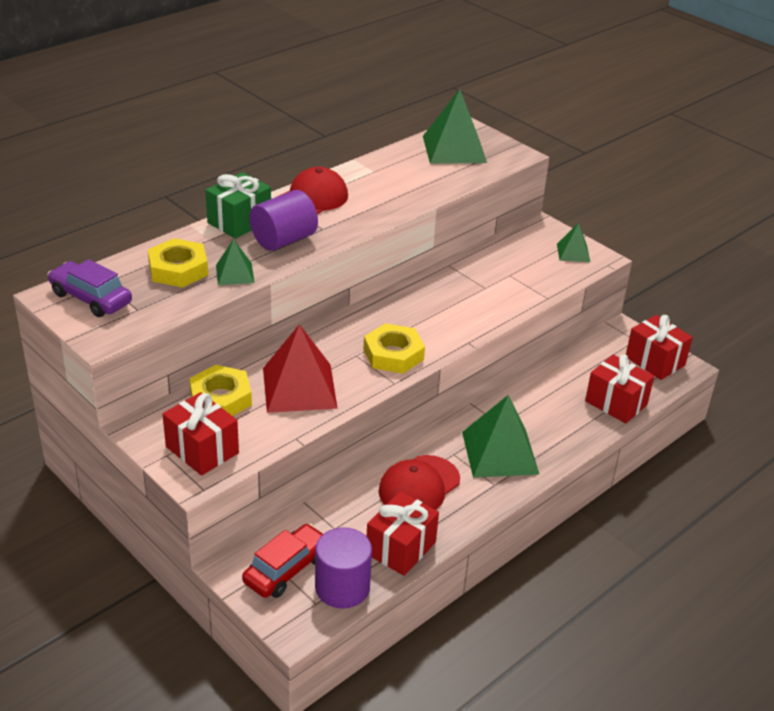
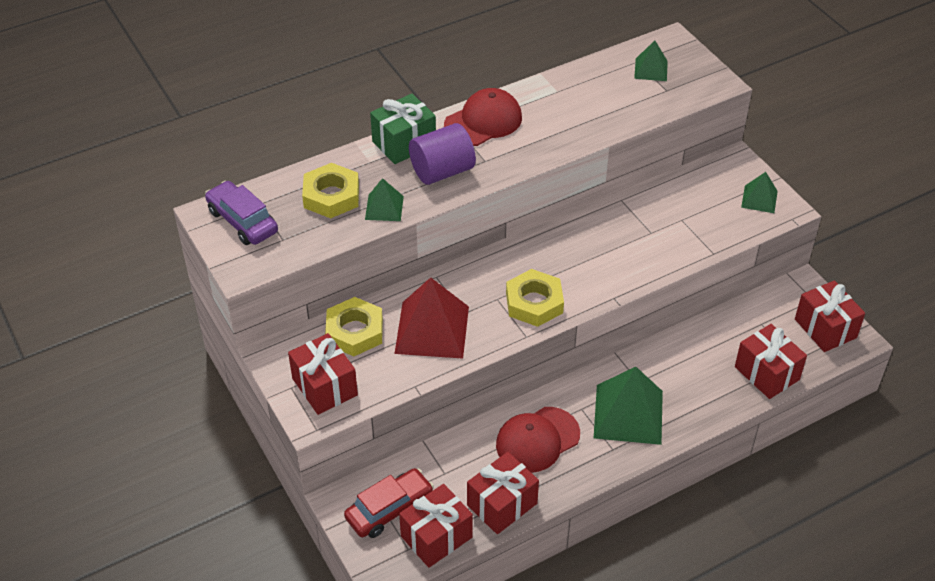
camera: 15 degrees right, 10 degrees up
purple cylinder [315,527,372,609] -> red gift [399,484,473,568]
green pyramid [423,89,487,164] -> green pyramid [634,40,668,81], size x0.53

